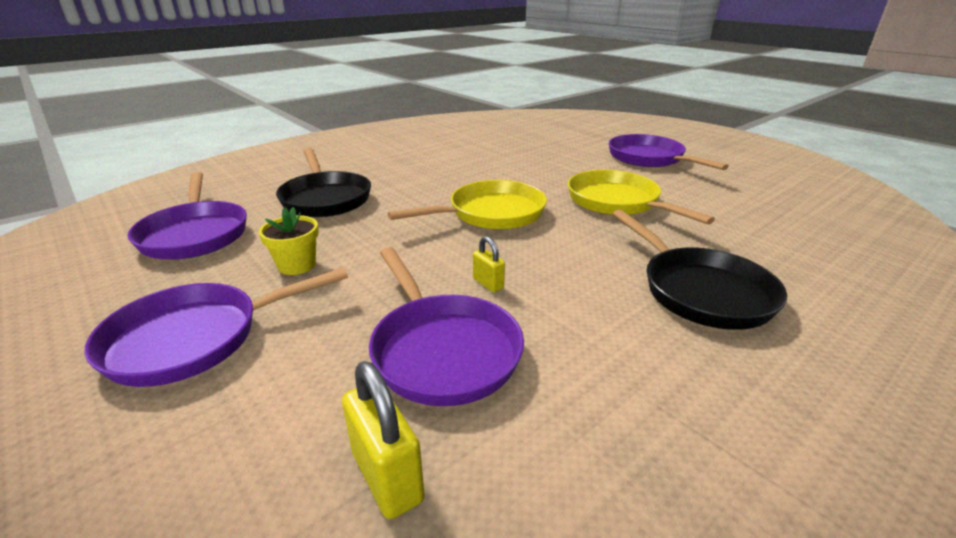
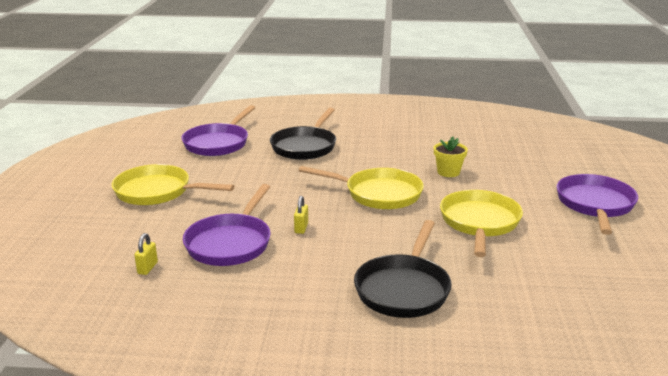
camera: 45 degrees right, 5 degrees down
purple pan [84,268,348,387] -> yellow pan [112,164,234,205]
yellow flower pot [259,207,319,275] -> yellow flower pot moved to [434,136,468,177]
yellow padlock [342,361,425,519] -> yellow padlock [135,233,158,275], size x0.59

